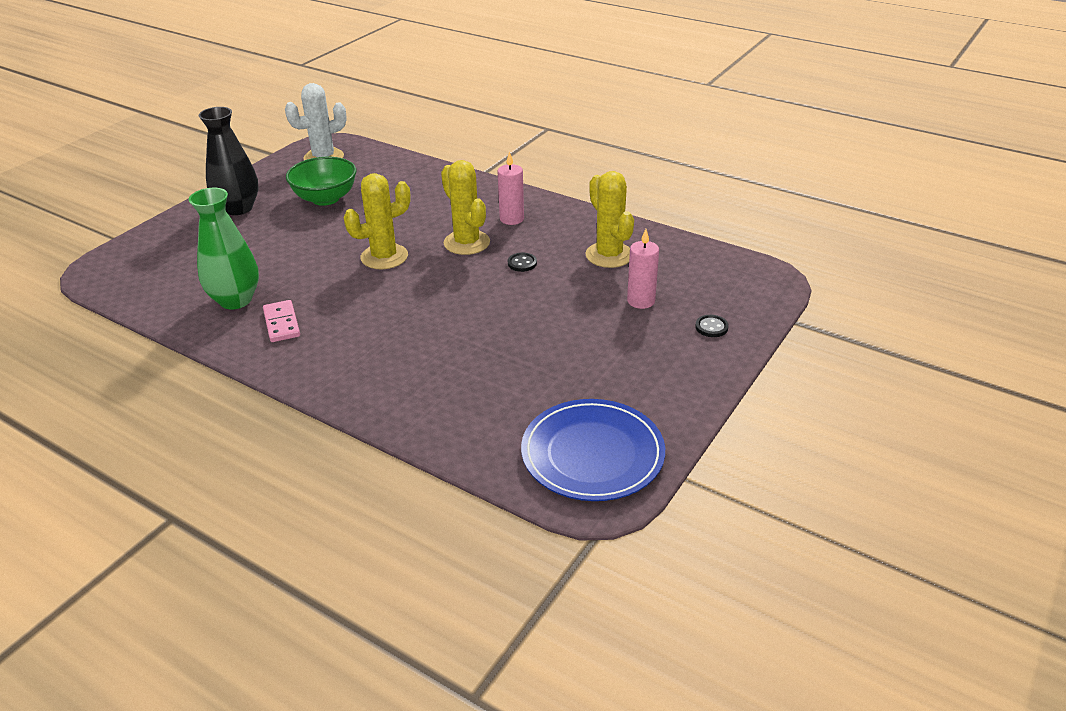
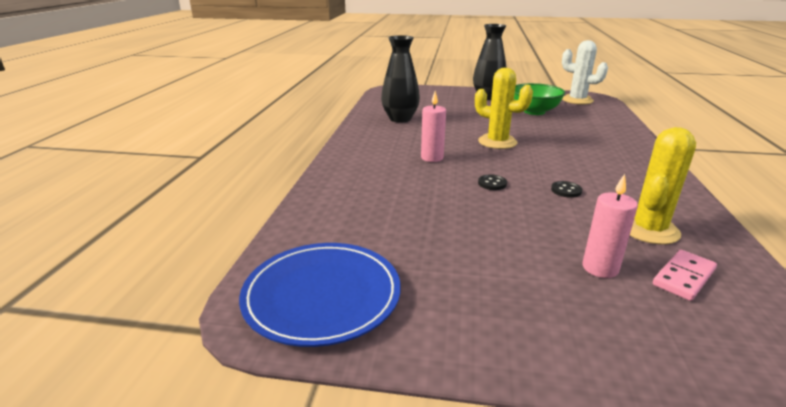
camera: 65 degrees right, 10 degrees down
green vase [189,188,259,309] -> black vase [381,35,420,123]
pink domino [263,300,300,342] -> pink domino moved to [653,250,717,301]
yellow cactus [441,160,490,255] -> none
pink candle [497,151,524,225] -> pink candle moved to [421,91,446,162]
black button [695,315,729,337] -> black button moved to [478,174,507,190]

